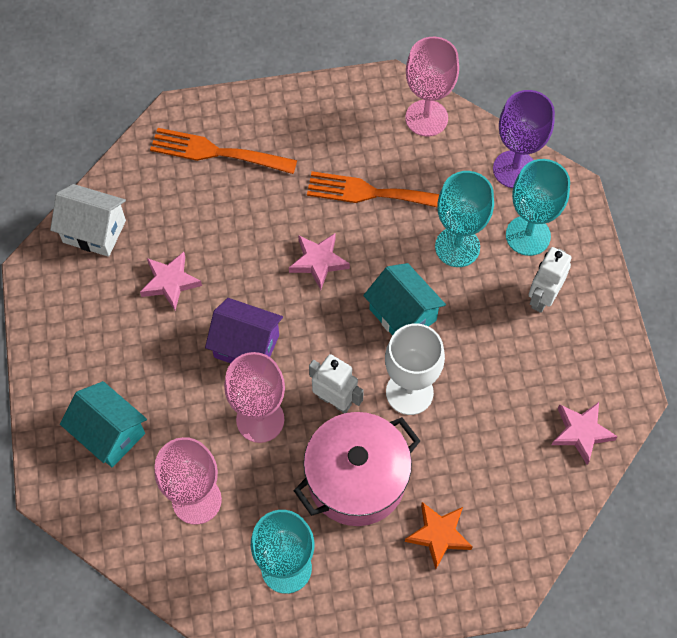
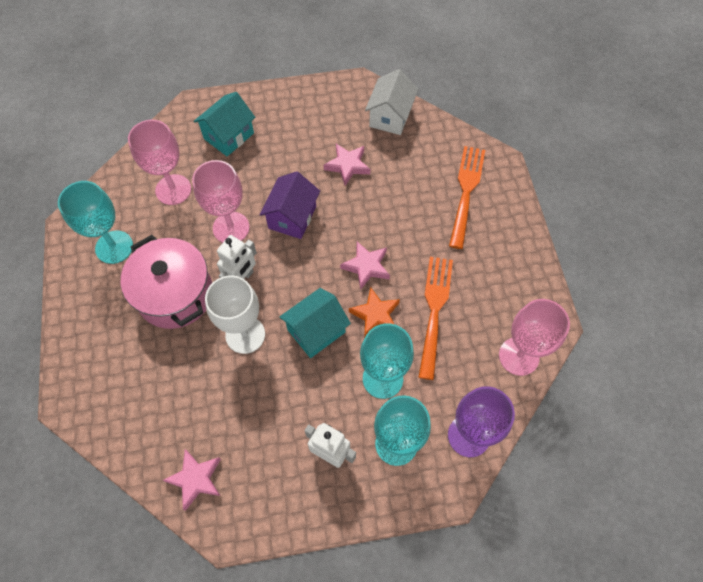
camera: 90 degrees right, 0 degrees up
orange star [405,502,473,569] -> orange star moved to [349,287,400,338]

